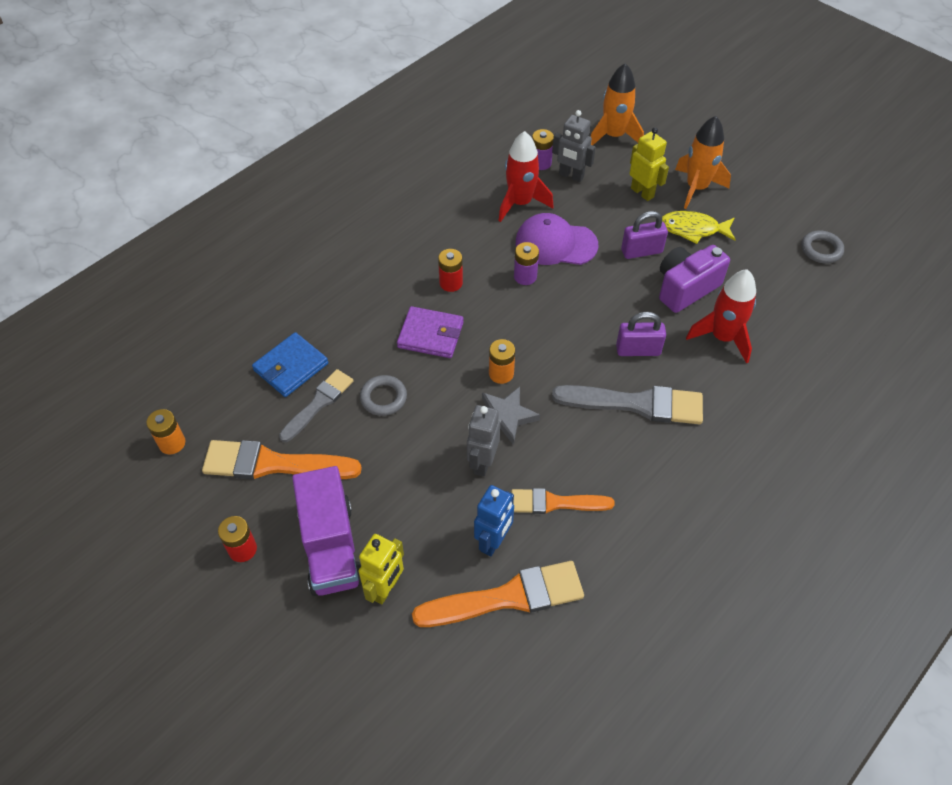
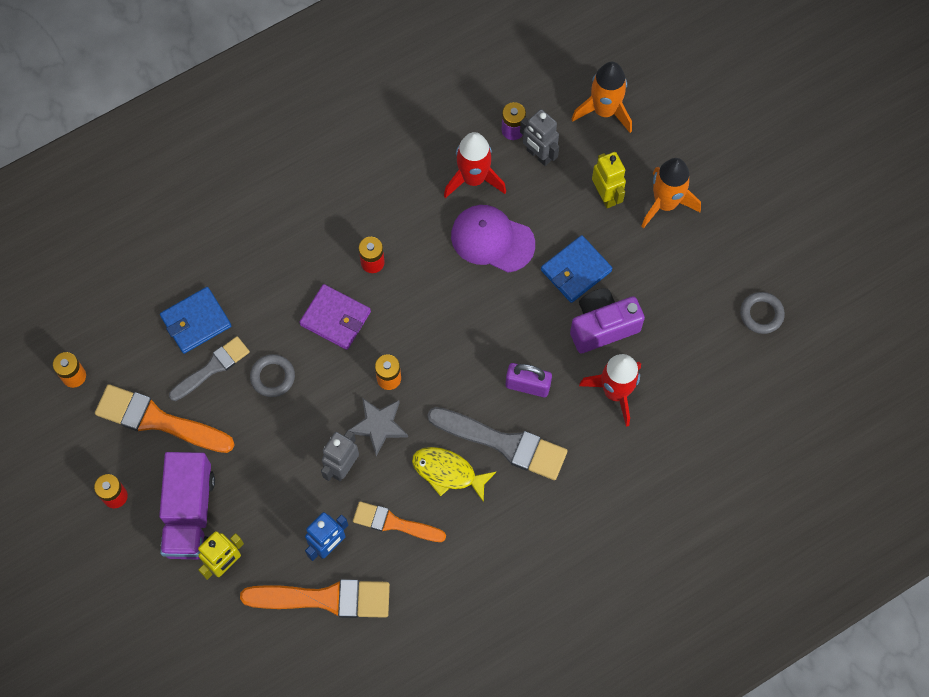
camera: 15 degrees right, 15 degrees up
purple battery [514,242,539,285] -> none
purple padlock [621,211,668,259] -> blue wallet [541,235,612,303]
yellow fish [662,211,736,244] -> yellow fish moved to [412,447,496,503]

